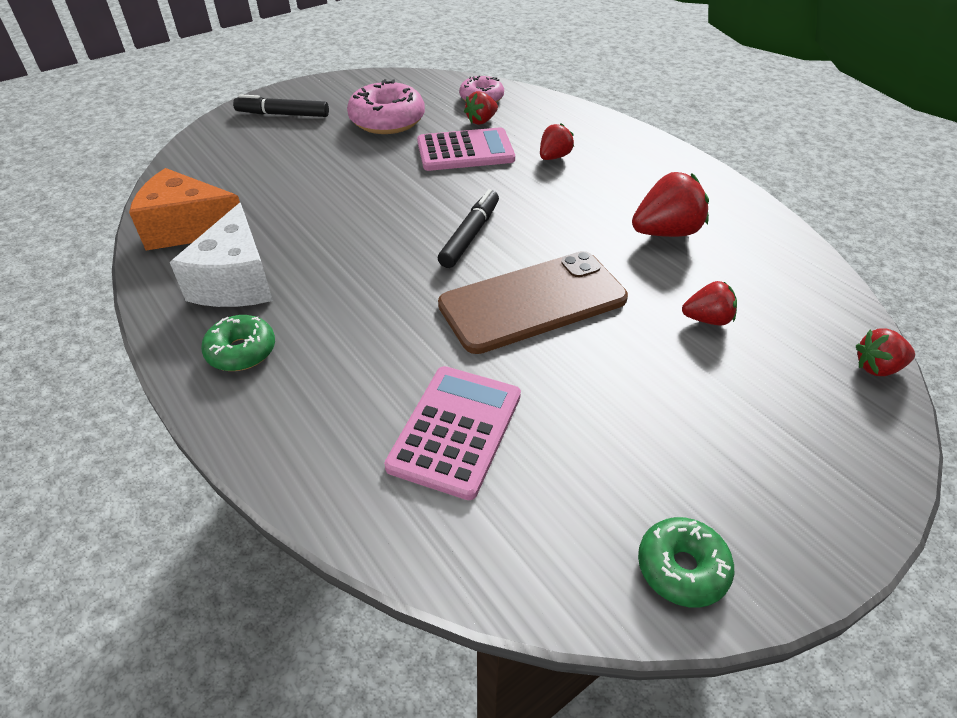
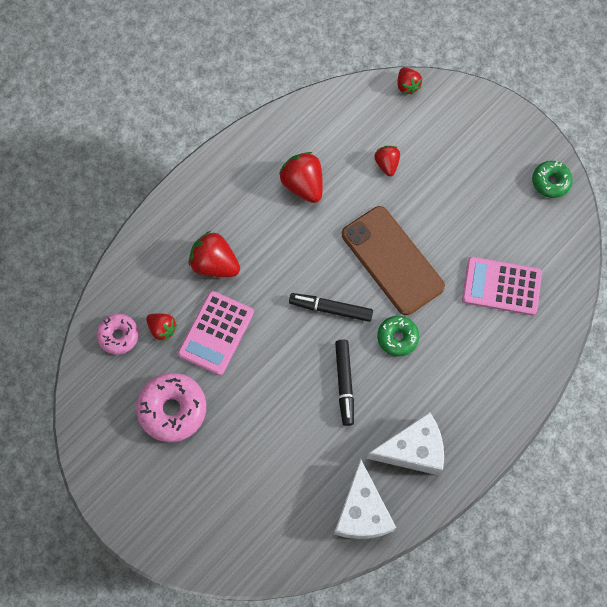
camera: 100 degrees left, 25 degrees up
orange cheese [129,168,240,251] -> white cheese [334,459,396,539]
green donut [201,315,275,371] -> green donut moved to [377,316,419,356]
black marker [233,94,329,117] -> black marker moved to [335,340,354,426]
pink calculator [417,127,515,171] -> pink calculator turned 135 degrees counterclockwise [178,291,254,375]
red strawberry [540,123,574,160] -> red strawberry [189,231,240,277], size x1.65

